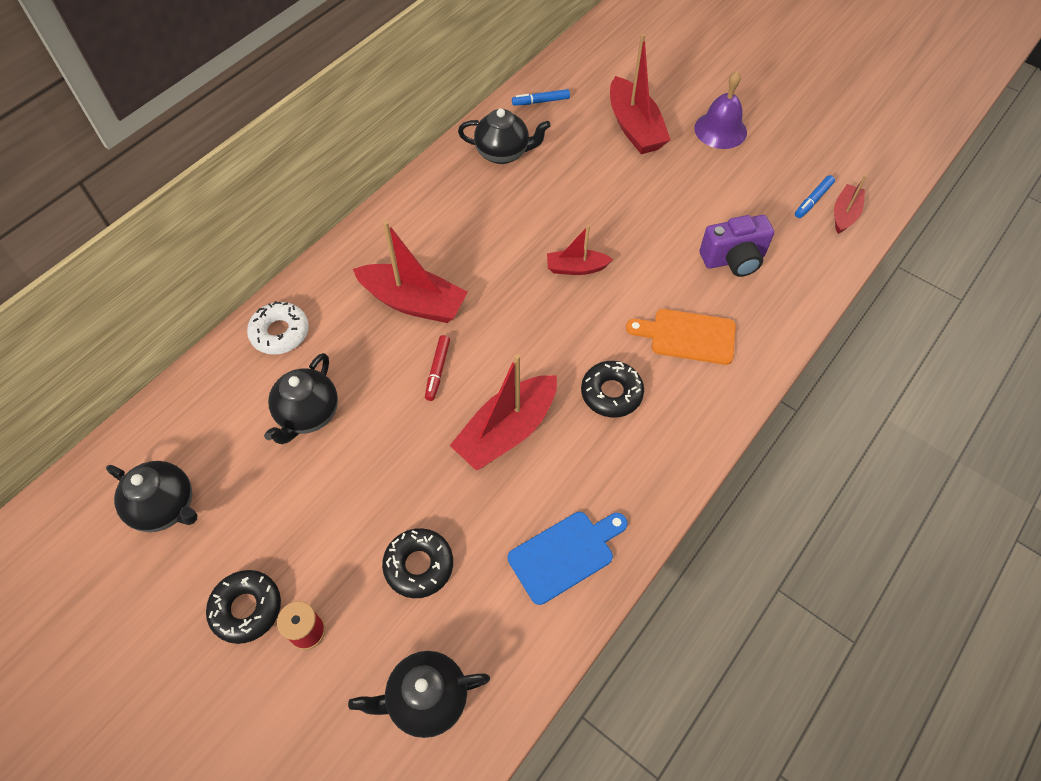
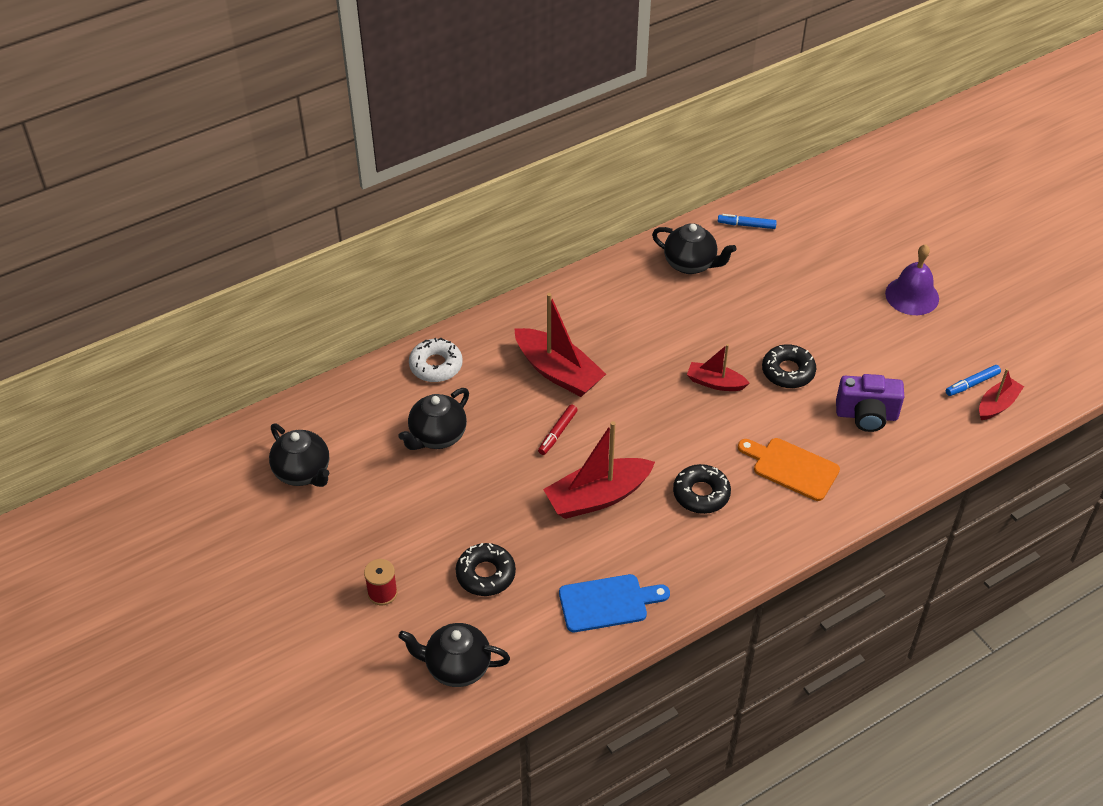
camera: 20 degrees right, 10 degrees down
black donut [206,570,281,644] -> black donut moved to [762,344,816,388]
red boat [610,34,671,154] -> none

